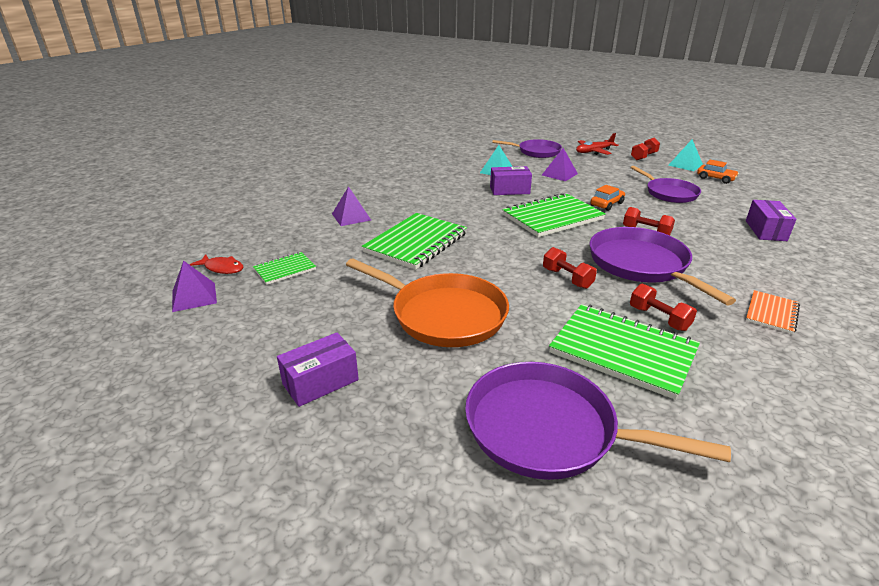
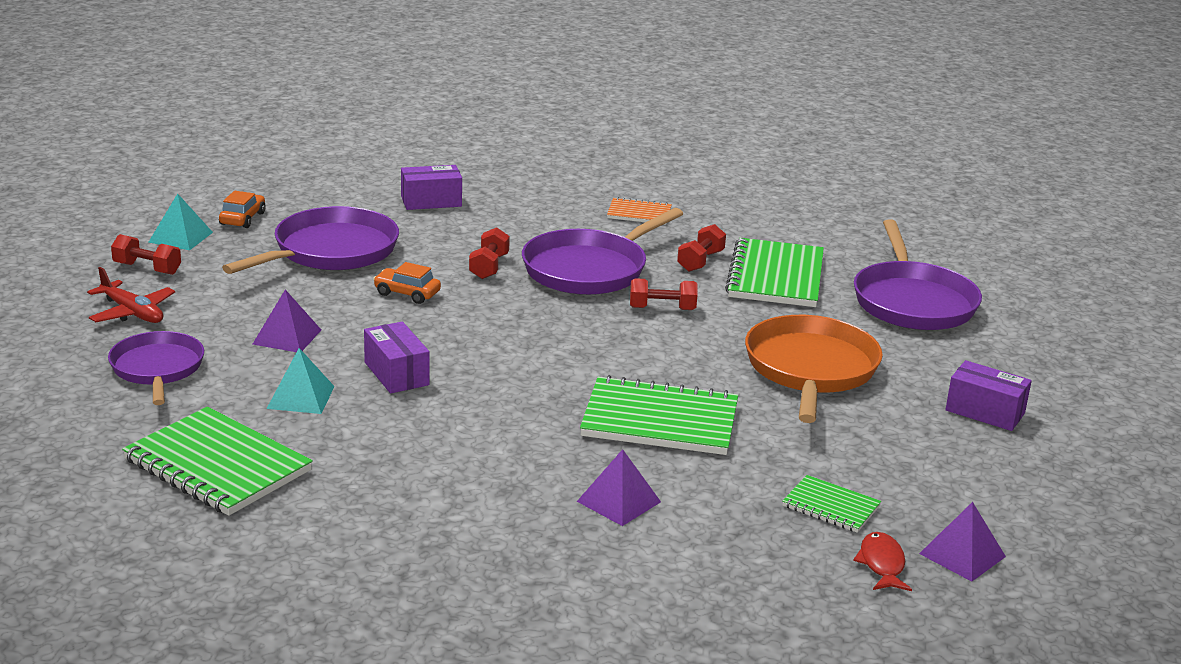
camera: 115 degrees left, 5 degrees down
green notebook [502,193,606,237] -> green notebook moved to [122,407,313,516]
red dumbbell [543,247,597,289] -> red dumbbell turned 60 degrees clockwise [630,278,697,310]
purple pan [630,166,701,203] -> purple pan [222,206,399,274], size x1.52

